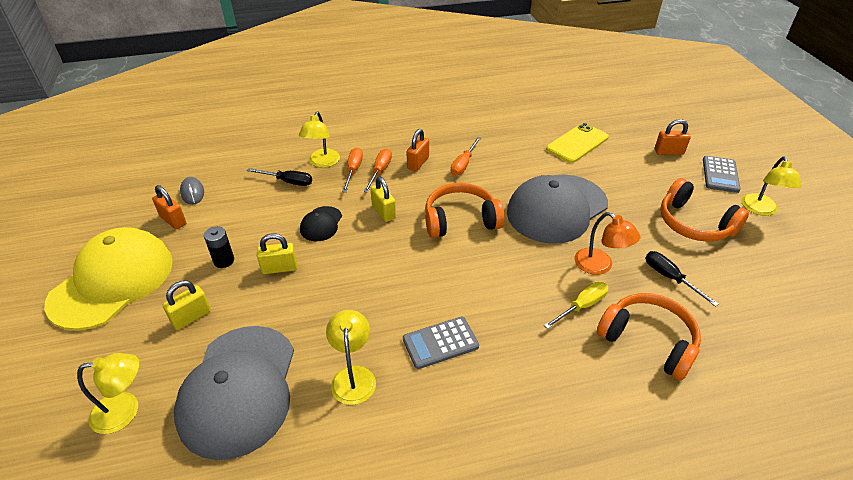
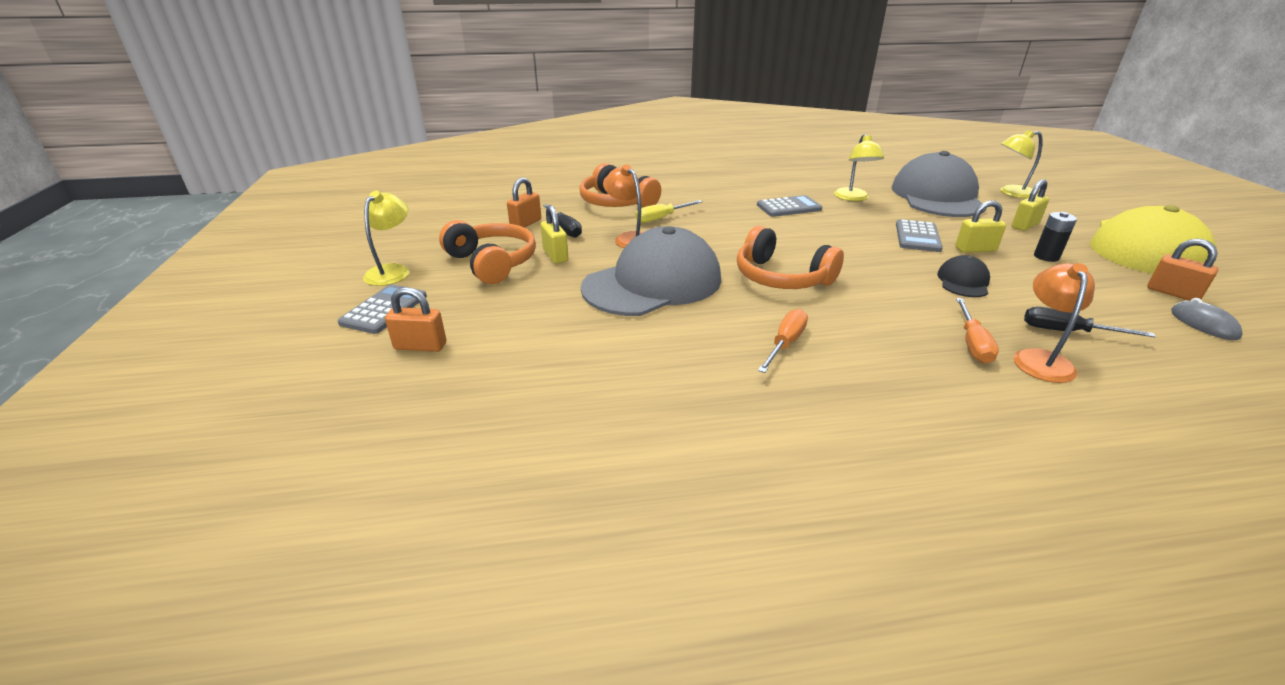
camera: 175 degrees left, 10 degrees down
yellow lamp [299,112,340,168] -> orange lamp [1013,263,1095,383]
orange screwdriver [363,149,392,193] -> none
yellow padlock [370,177,396,222] -> yellow padlock moved to [541,205,568,264]
orange padlock [407,129,429,171] -> orange padlock moved to [507,177,541,228]
orange headphones [425,183,505,238] -> orange headphones turned 45 degrees clockwise [737,226,844,289]
yellow phone [546,123,609,163] -> none
none -> grey calculator [896,219,943,252]

